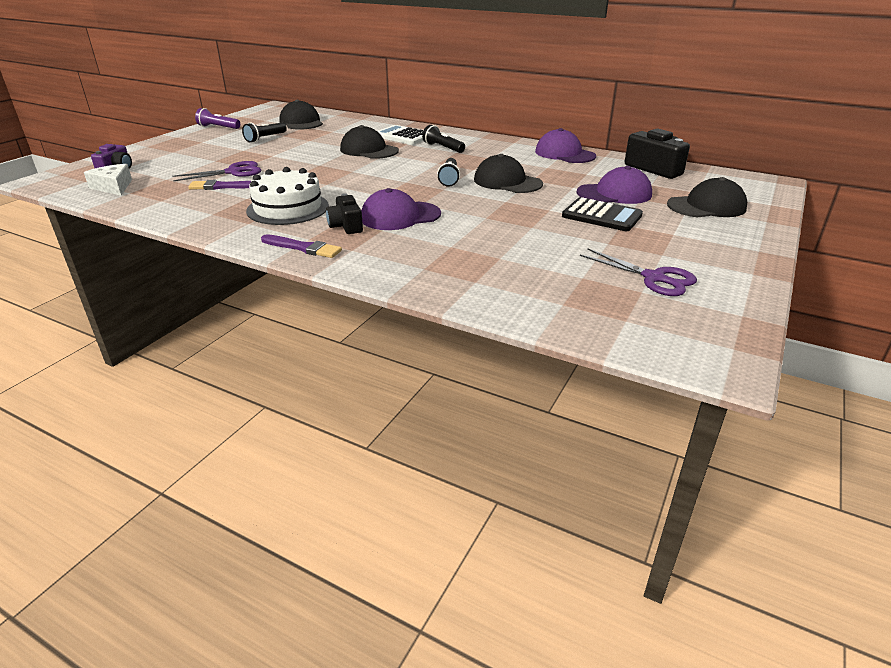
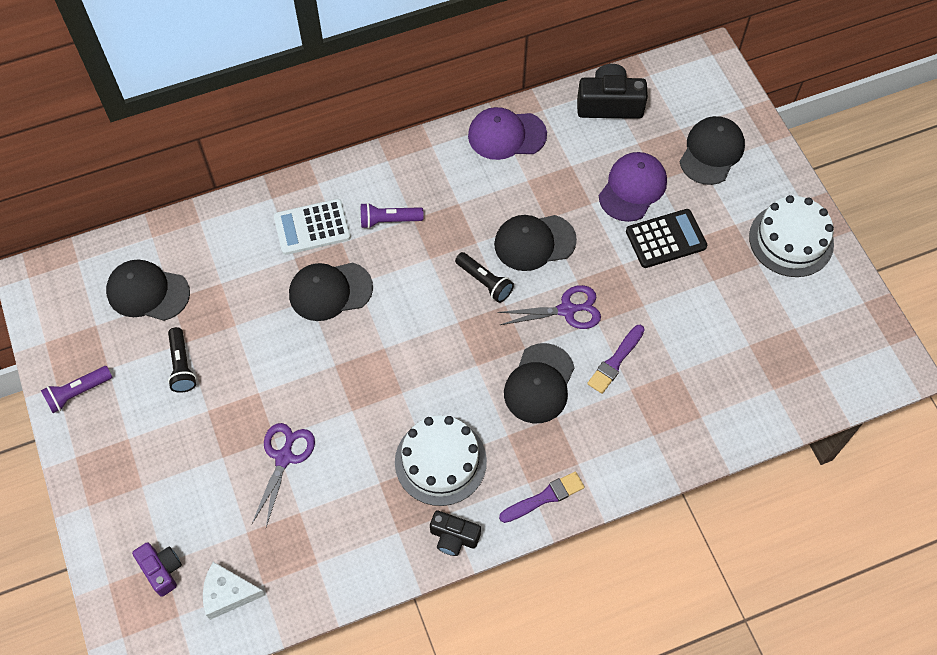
camera: 50 degrees left, 30 degrees up
purple brush [188,180,251,190] -> purple brush moved to [587,325,645,394]
black camera [326,193,363,234] -> black camera moved to [430,510,481,556]
purple cap [361,188,441,230] -> black cap [504,343,575,423]
black flashlight [422,125,465,153] -> purple flashlight [361,203,424,229]
purple scissors [580,248,697,296] -> purple scissors moved to [497,285,601,329]
none -> white cake [749,195,834,277]

